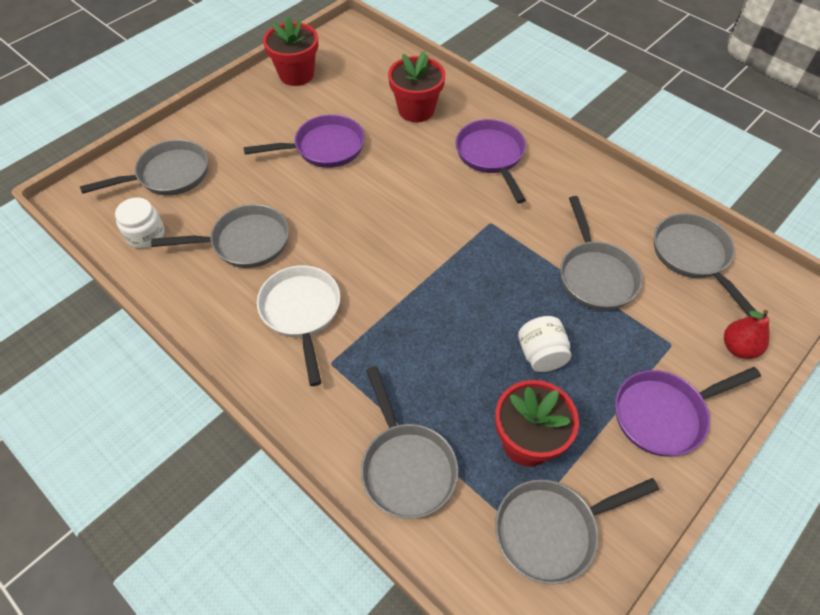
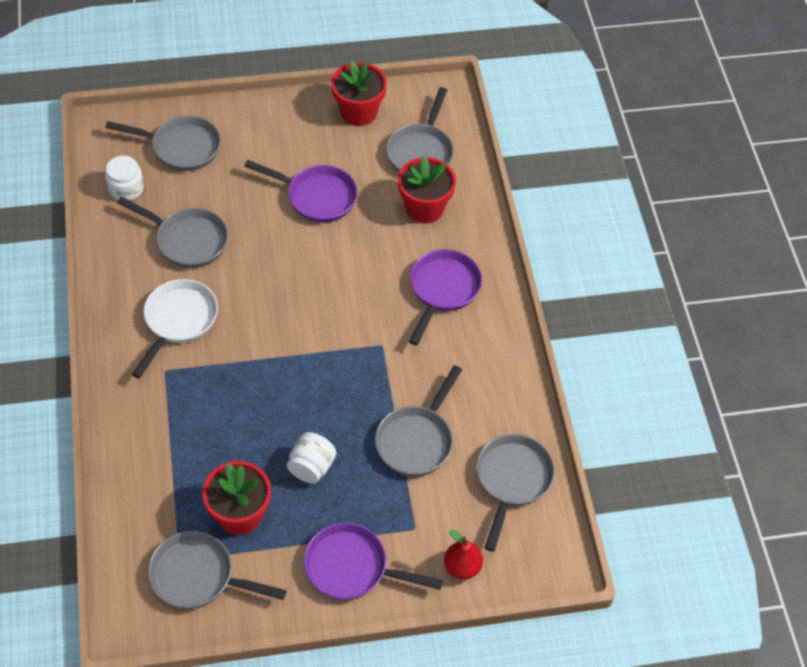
camera: 35 degrees right, 0 degrees up
grey pan [361,366,458,519] -> grey pan moved to [386,87,454,172]

